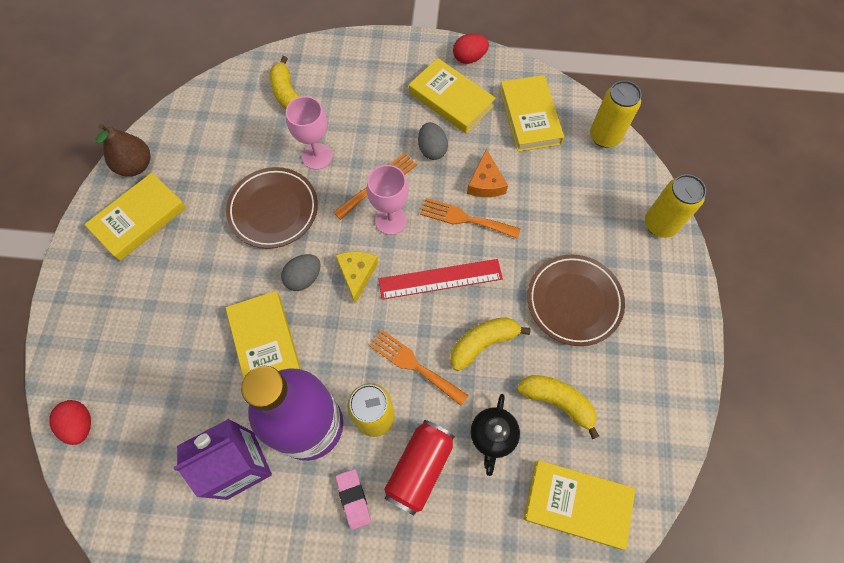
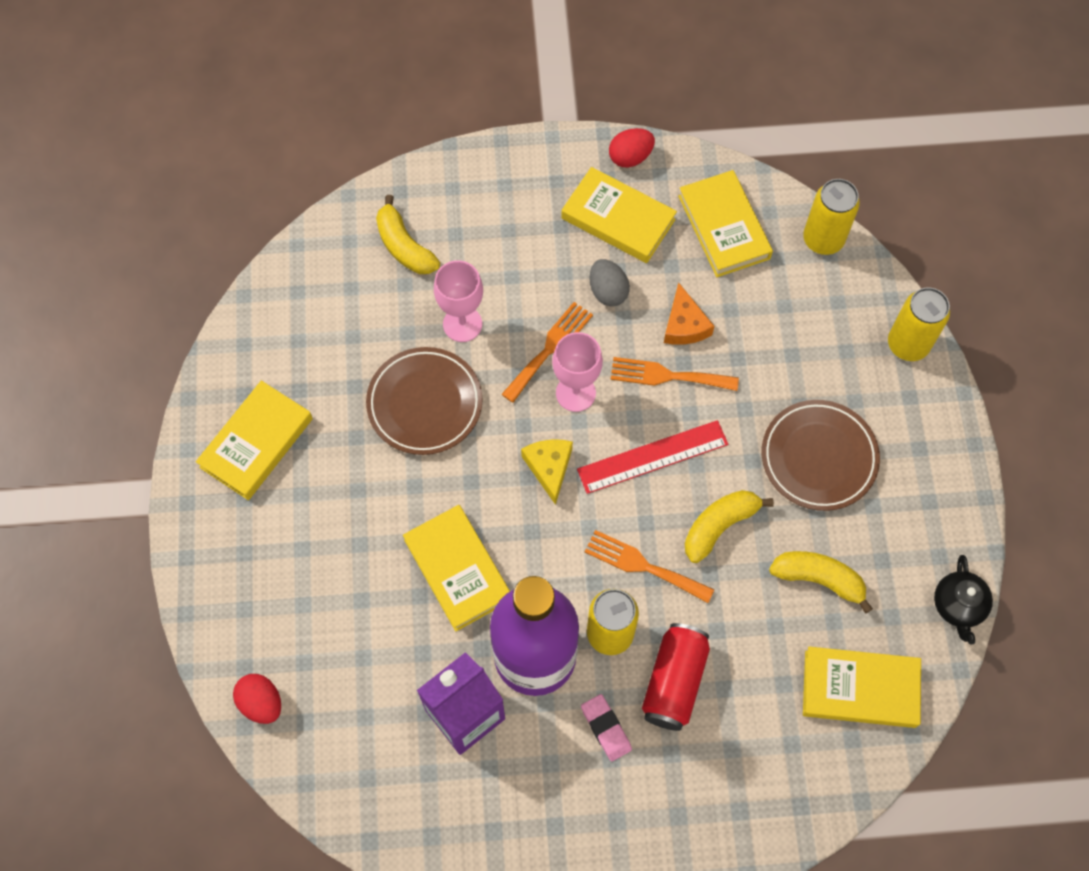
camera: 10 degrees left, 0 degrees up
brown pear [96,124,150,176] -> none
grey egg [281,254,320,291] -> none
black teapot [470,394,520,476] -> black teapot moved to [934,555,993,645]

